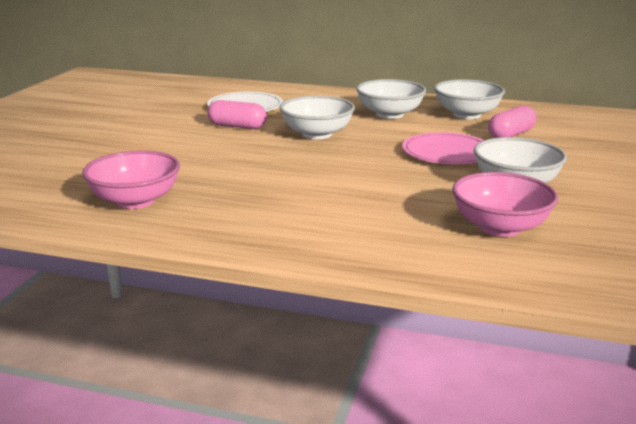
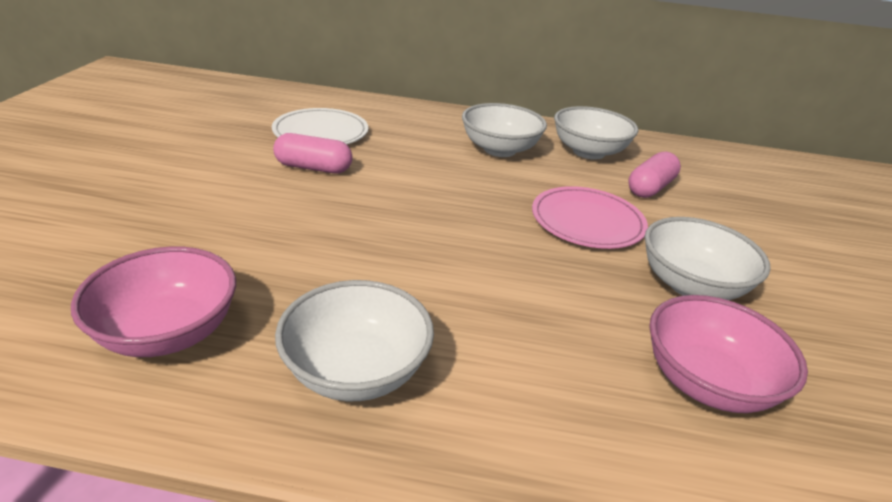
camera: 10 degrees left, 10 degrees up
white bowl [279,96,355,139] -> white bowl moved to [275,280,434,401]

